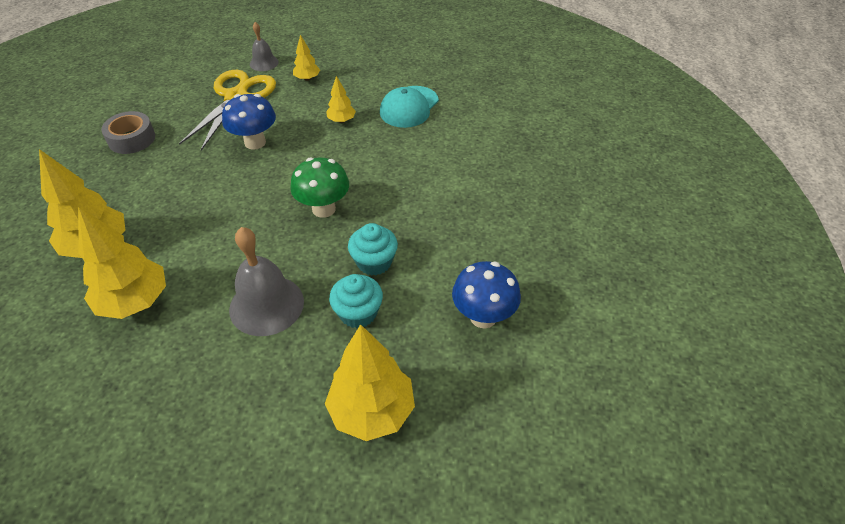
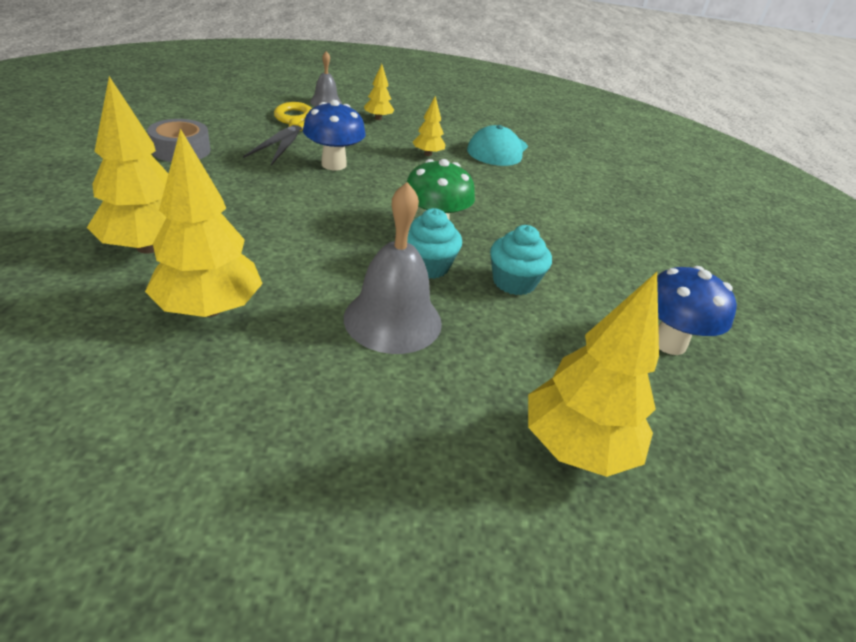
camera: 10 degrees left, 10 degrees down
turquoise cupcake [329,274,383,328] -> turquoise cupcake moved to [407,208,462,279]

